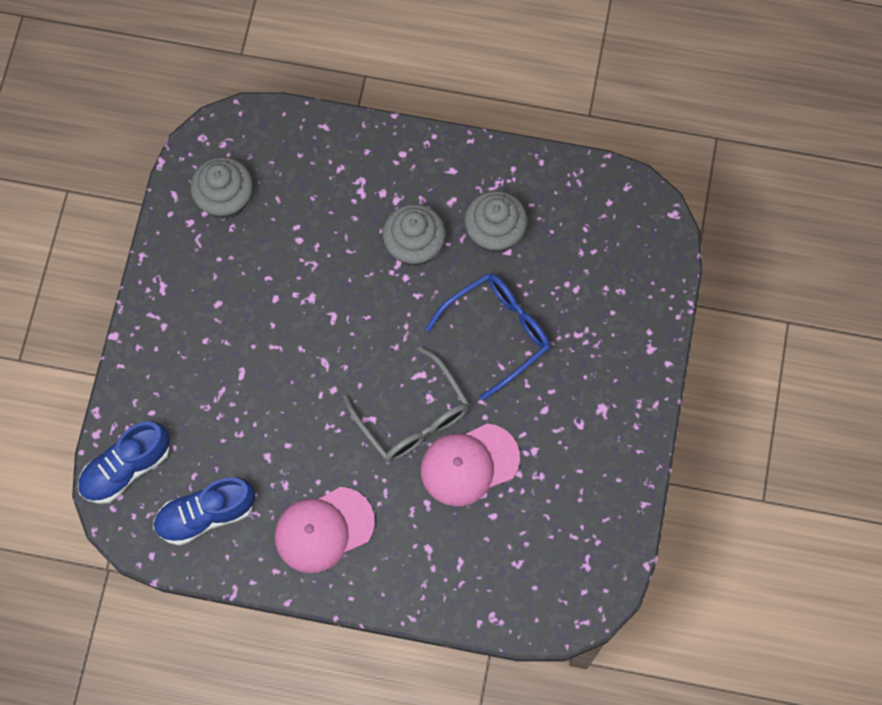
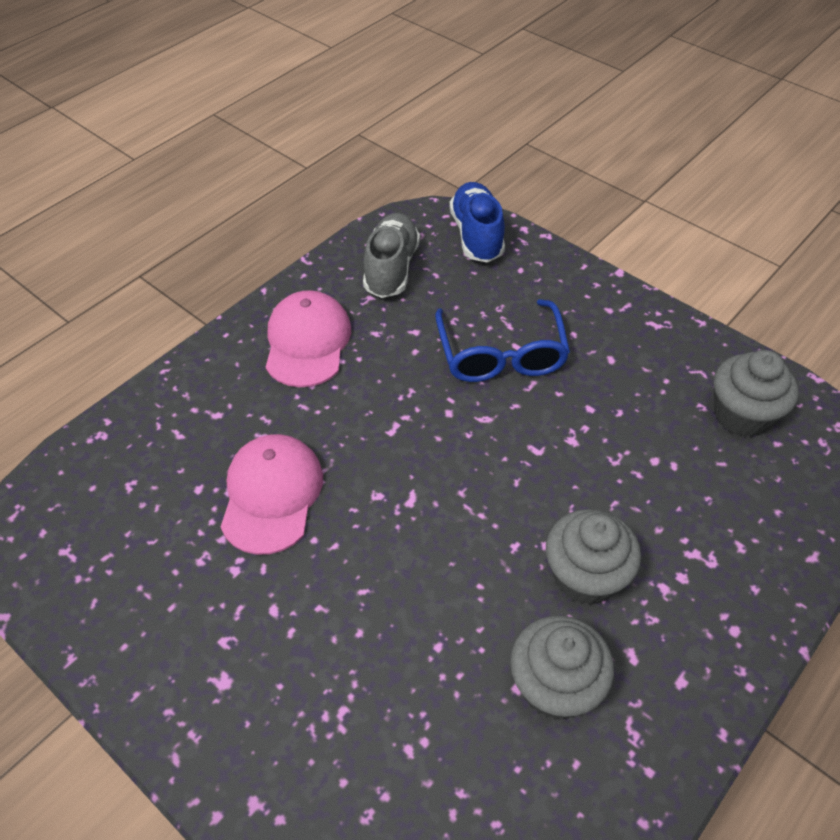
camera: 120 degrees right, 20 degrees down
blue shoe [153,477,255,546] -> grey shoe [363,213,420,298]
grey glasses [342,346,470,462] -> none
blue glasses [425,273,550,400] -> blue glasses moved to [435,299,570,382]

